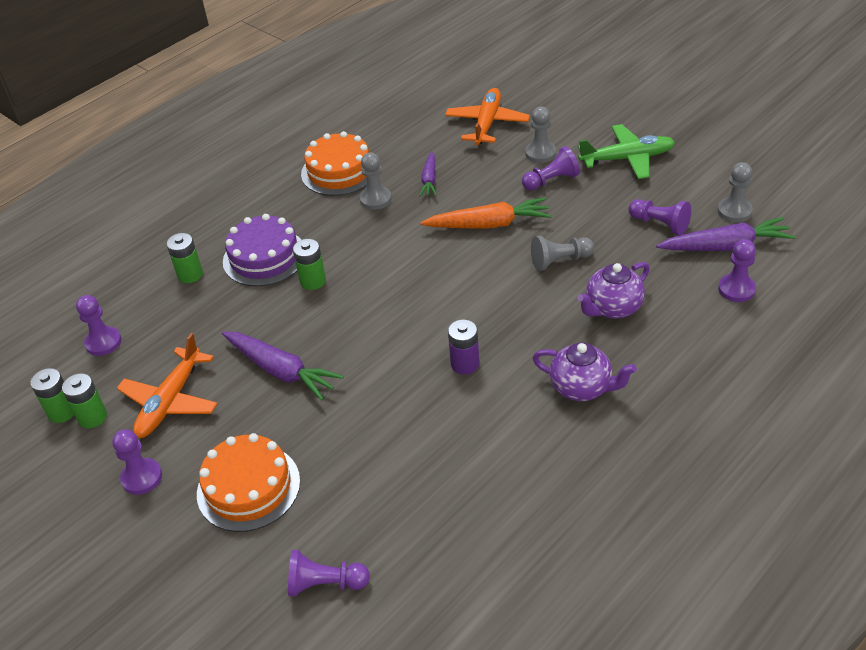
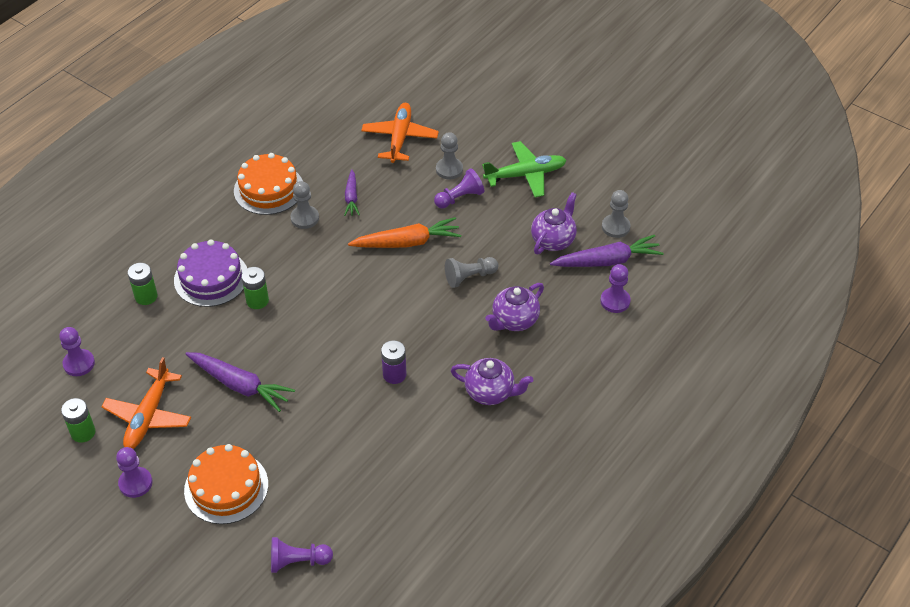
camera: 10 degrees left, 5 degrees up
green battery [31,368,74,423] -> none
purple pawn [629,199,691,235] -> purple teapot [531,192,577,254]

